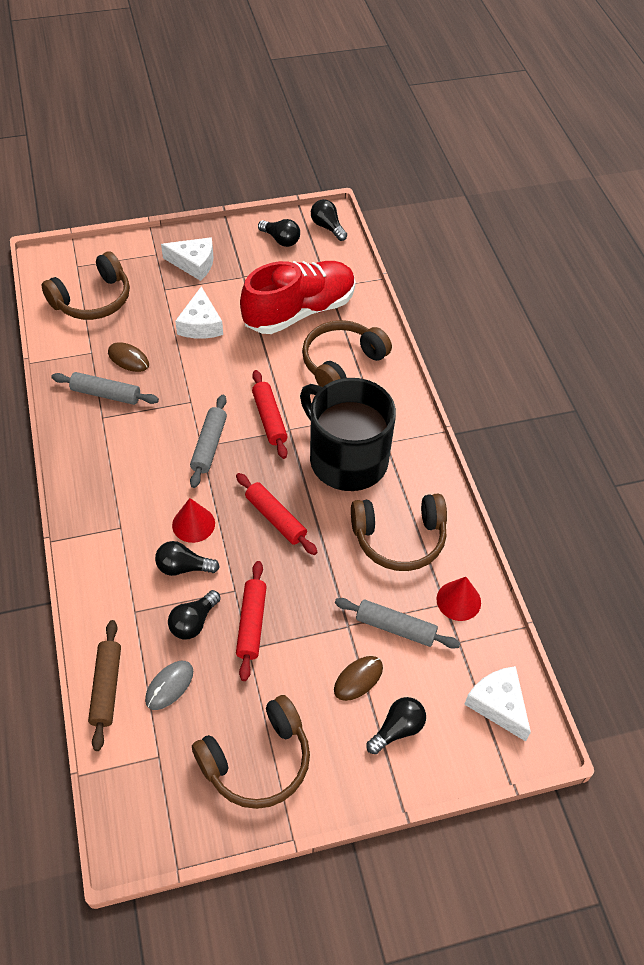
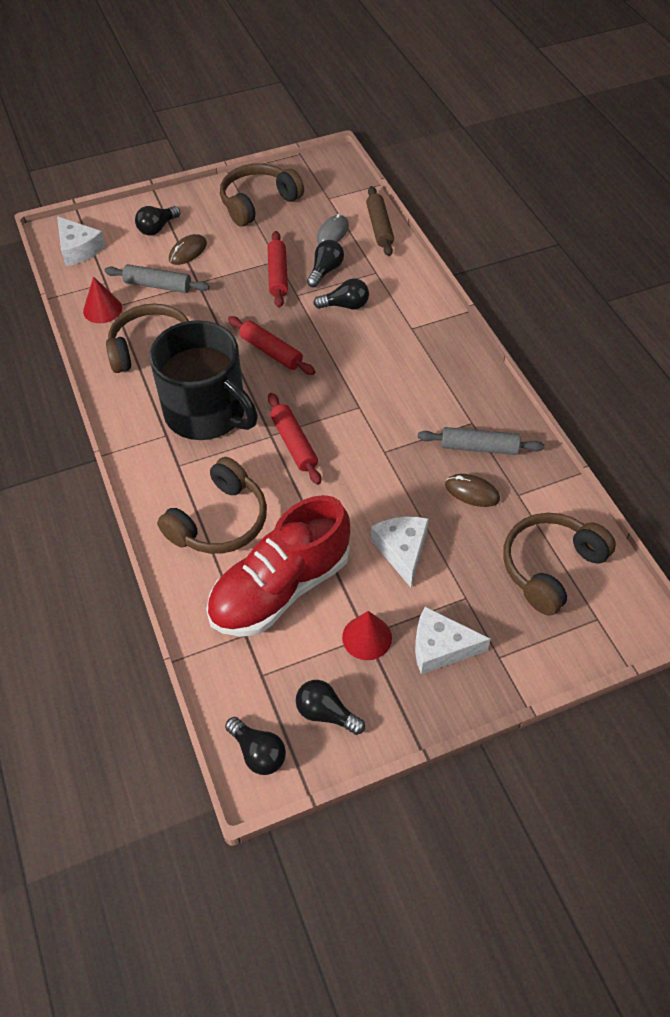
camera: 175 degrees right, 0 degrees up
red cone [172,498,215,543] -> red cone moved to [342,611,392,660]
grey rolling pin [190,395,227,488] -> none

